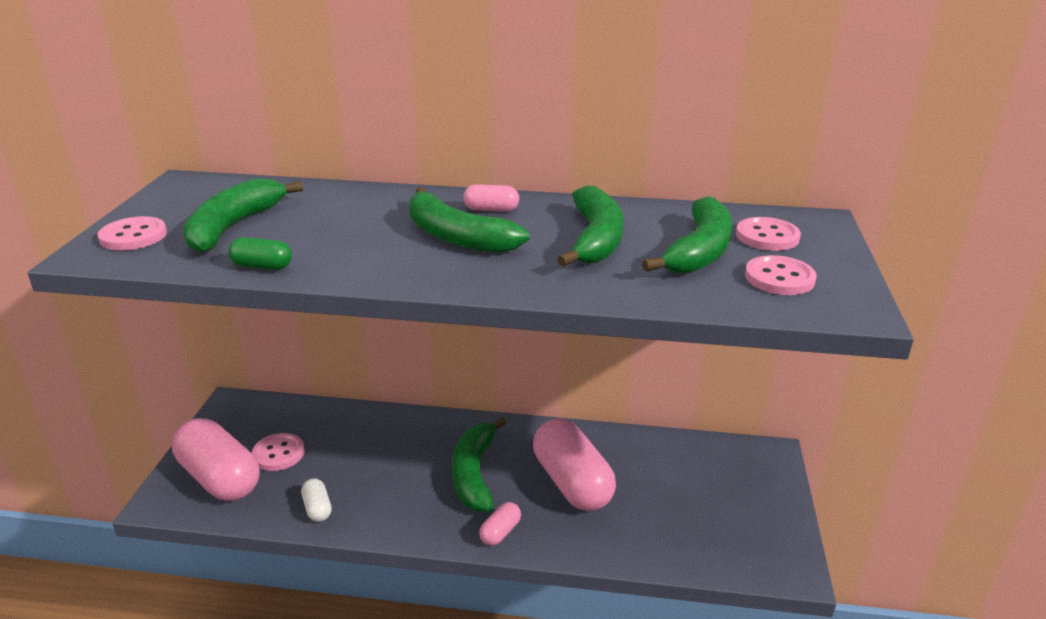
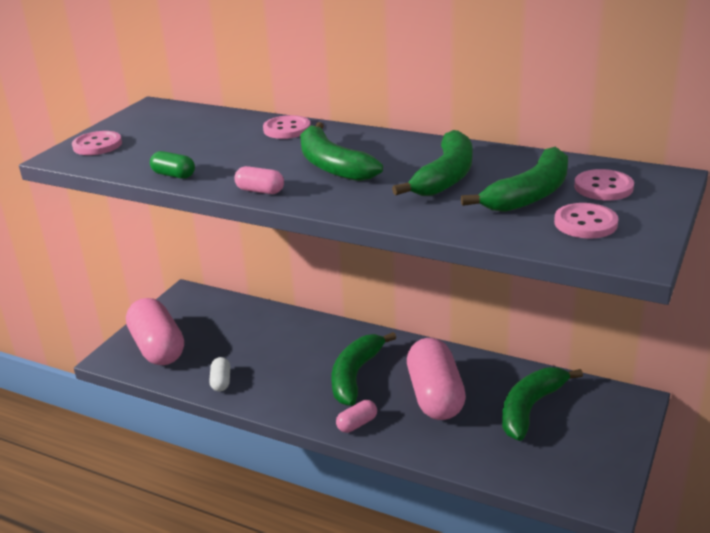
camera: 20 degrees right, 0 degrees up
green banana [183,178,303,253] -> green banana moved to [502,367,583,441]
pink button [252,433,305,471] -> pink button moved to [263,115,311,139]
pink capsule [463,184,519,212] -> pink capsule moved to [234,166,284,194]

